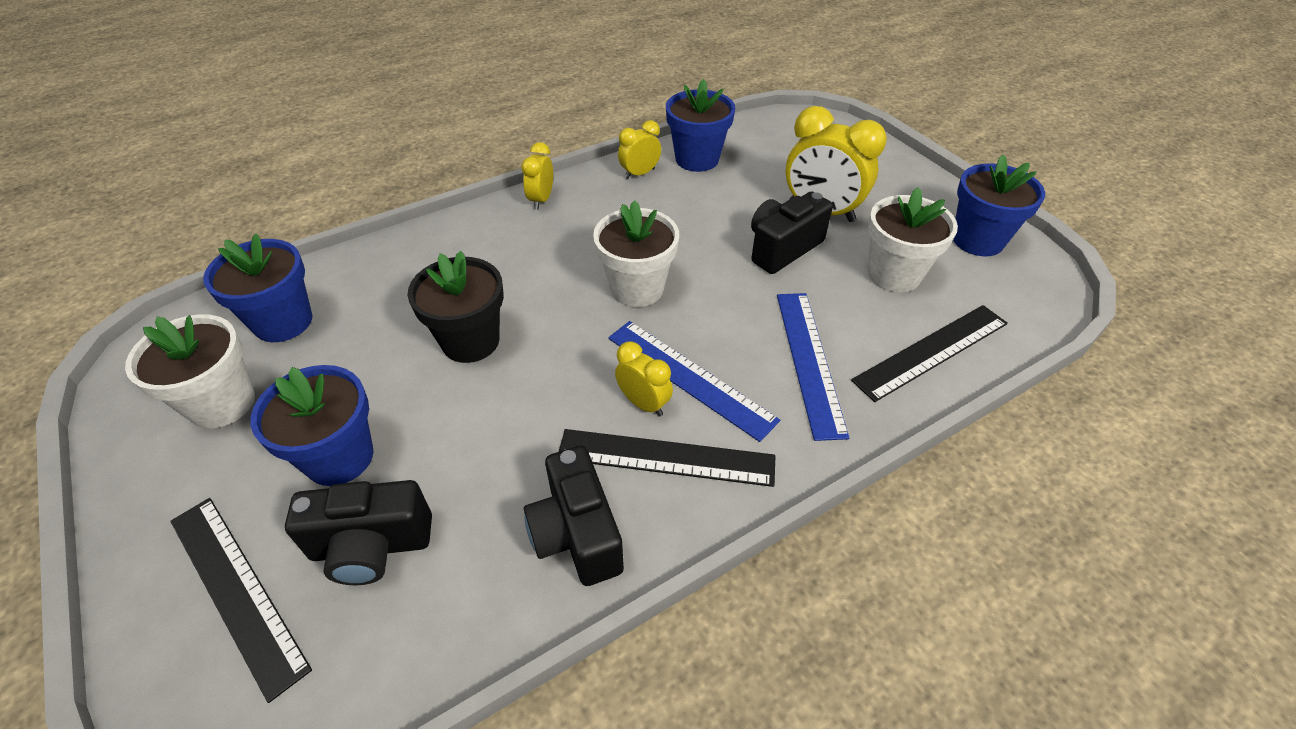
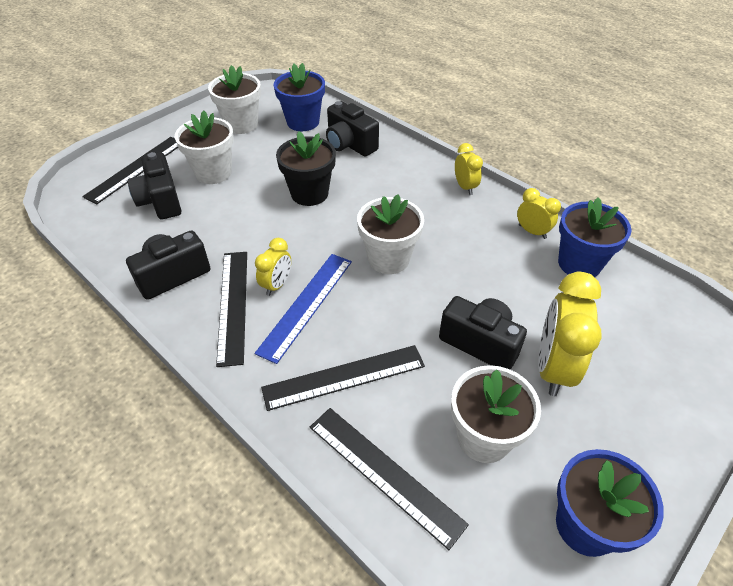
camera: 75 degrees right, 0 degrees up
blue flower pot [250,365,373,486] -> white flower pot [175,111,234,184]
yellow clock [522,142,553,210] -> yellow clock turned 75 degrees clockwise [455,143,483,195]
blue ruler [777,293,849,441] -> black ruler [261,345,425,411]
none -> black camera [326,101,379,157]

